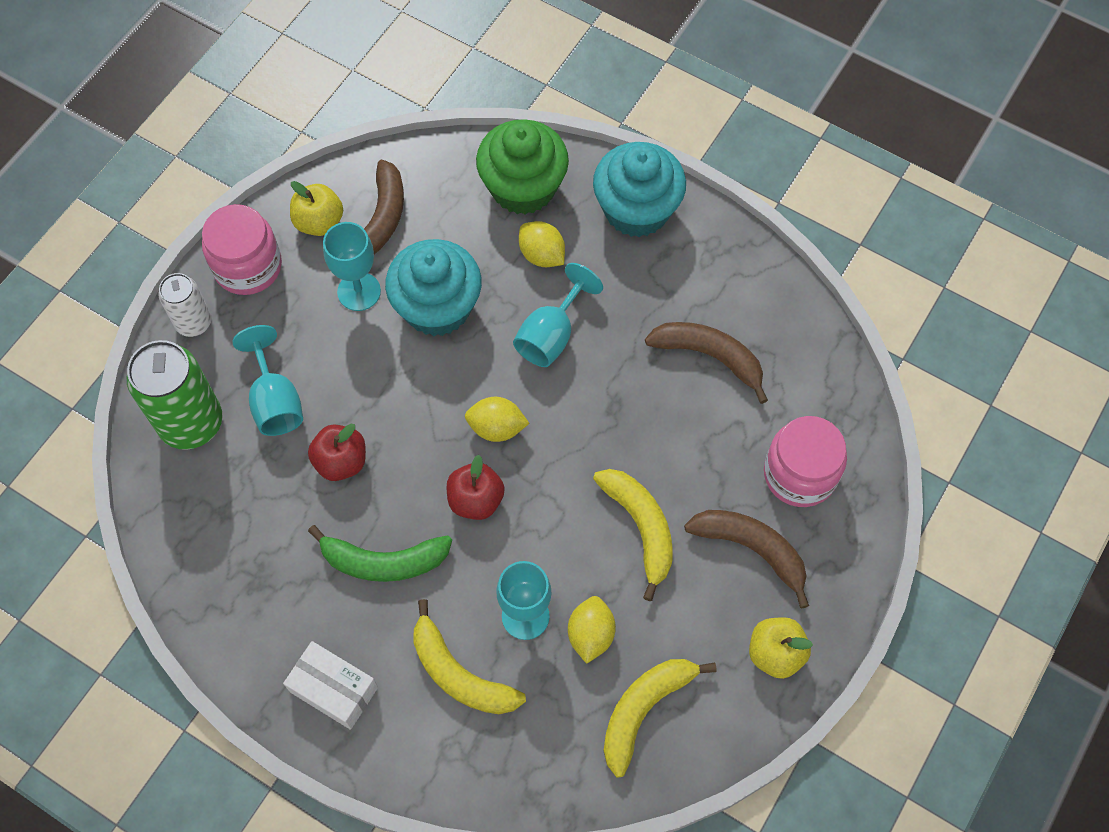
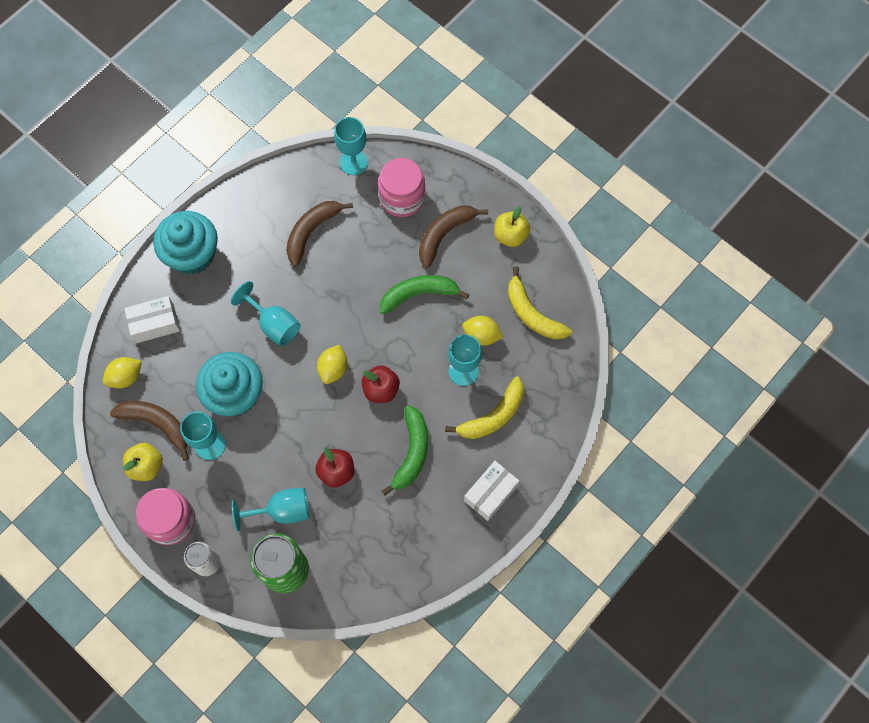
camera: 80 degrees left, 5 degrees up
green cupcake [476,119,569,215] -> white box [124,296,180,343]
yellow lemon [519,221,565,267] -> yellow lemon moved to [103,357,142,388]
yellow banana [593,469,673,601] -> green banana [380,275,469,314]
none -> turquoise goblet [334,117,368,175]

